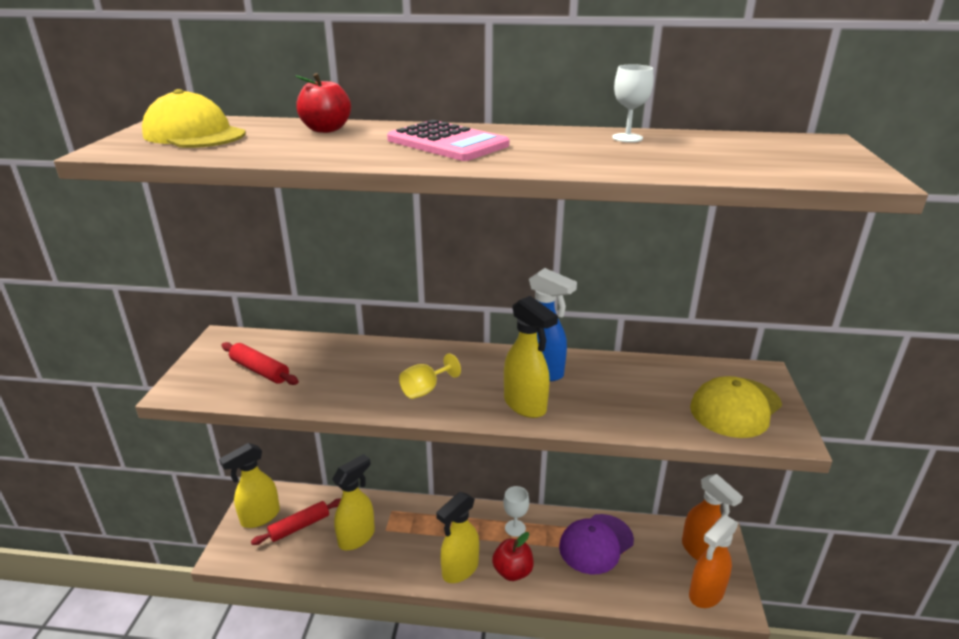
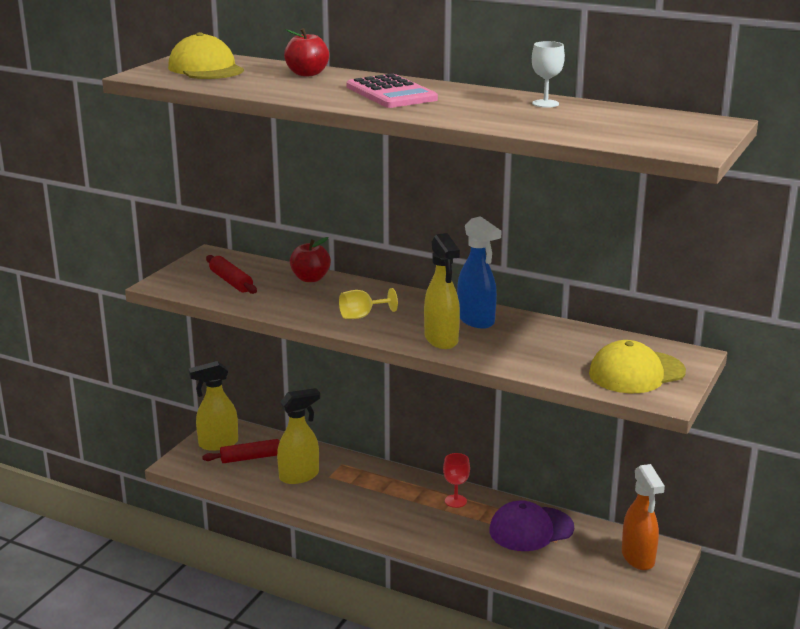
camera: 20 degrees right, 5 degrees down
yellow spray bottle [436,492,479,583] -> none
red apple [492,532,534,581] -> red apple moved to [290,237,331,282]
white goblet [503,486,529,537] -> red goblet [443,453,470,508]
orange spray bottle [689,515,739,608] -> none

